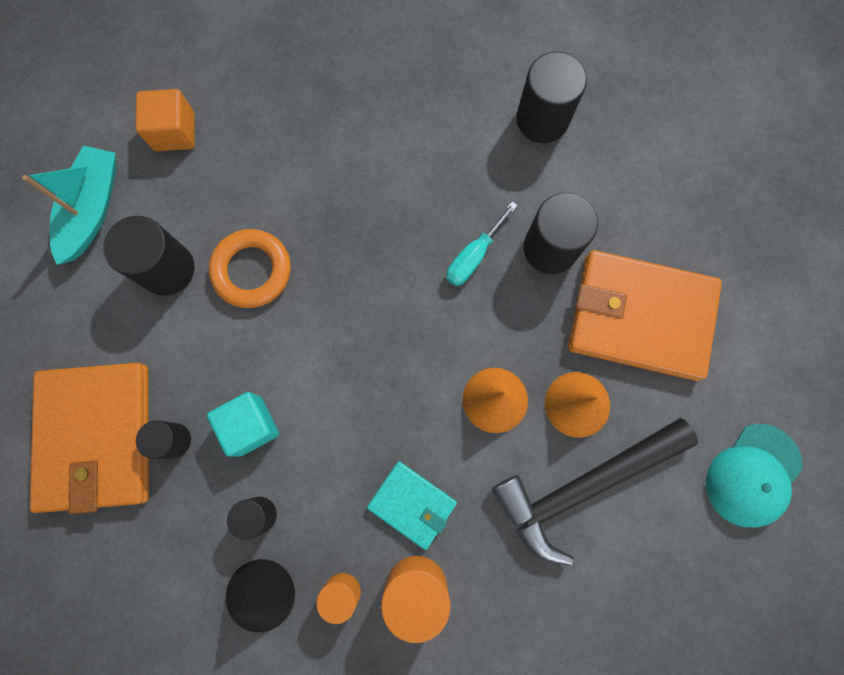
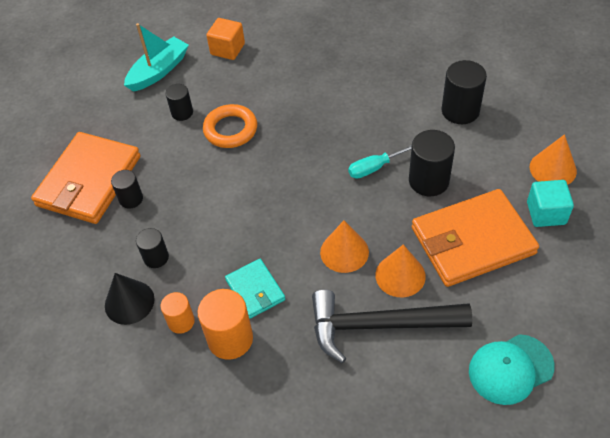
camera: 30 degrees right, 25 degrees down
black cylinder [103,216,195,296] -> black cylinder [165,84,193,121], size x0.60
turquoise cube [207,392,279,457] -> turquoise cube moved to [527,180,574,227]
orange wallet [568,250,722,381] -> orange wallet turned 60 degrees counterclockwise [412,189,539,287]
none -> orange cone [530,134,577,185]

